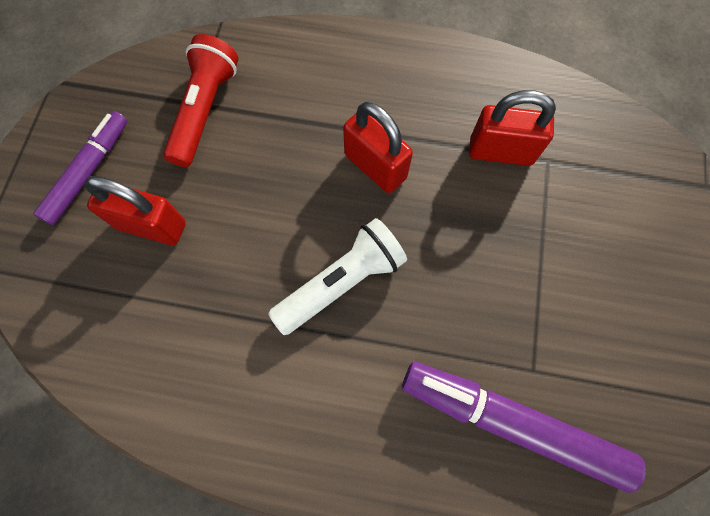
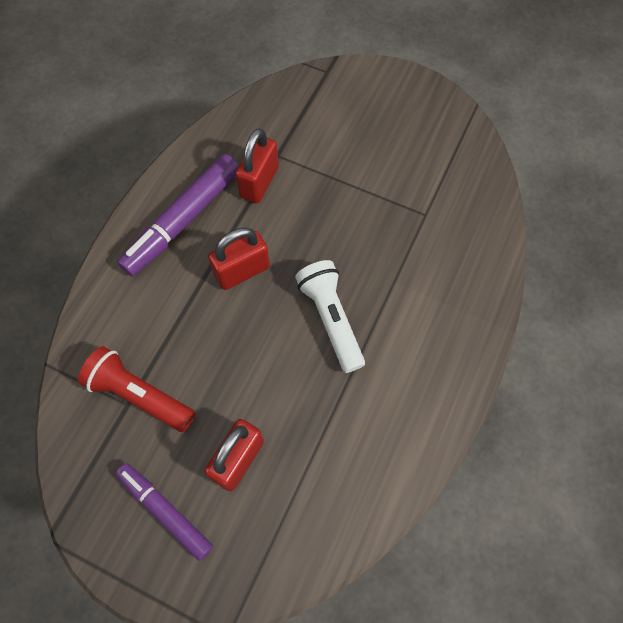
camera: 75 degrees left, 5 degrees down
purple marker [402,362,646,492] -> purple marker moved to [117,154,239,276]

